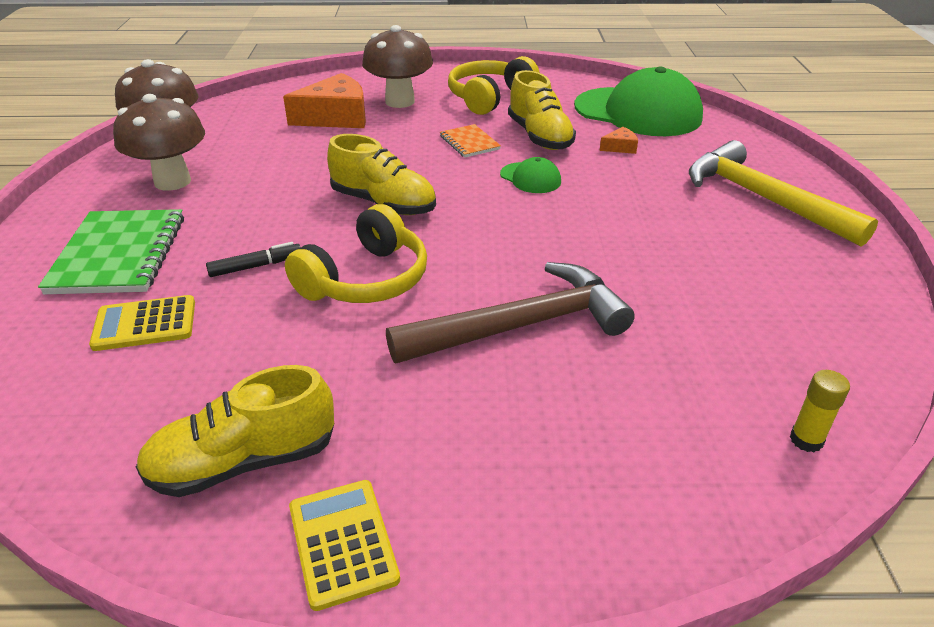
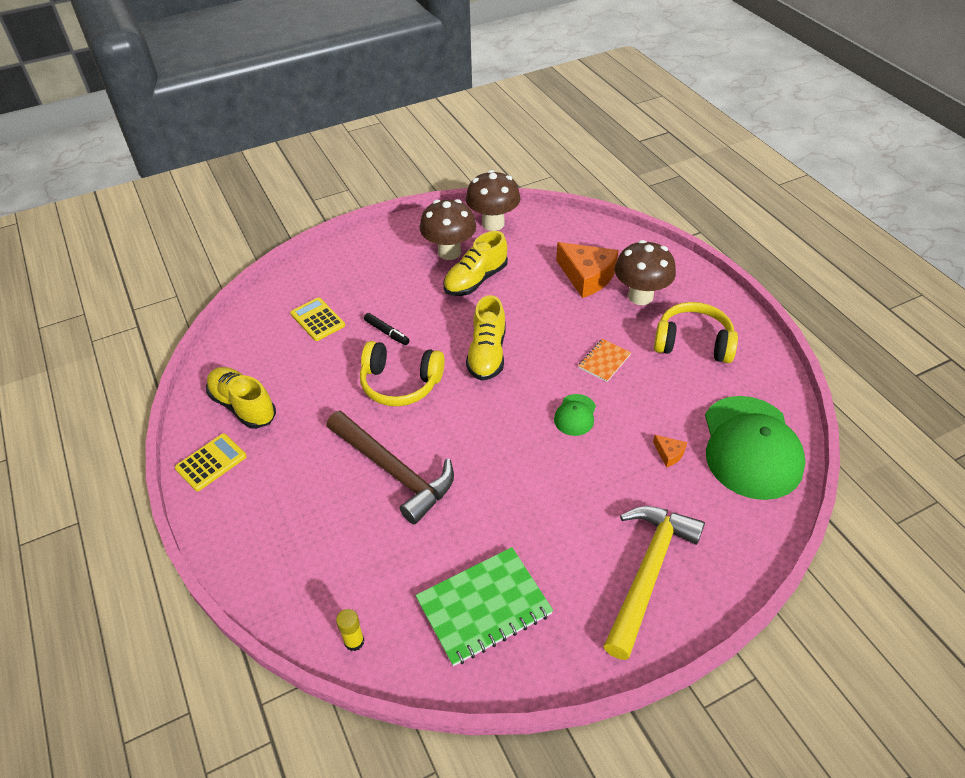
camera: 65 degrees right, 10 degrees up
green notebook [38,209,184,294] -> green notebook moved to [415,547,553,666]
yellow shoe [508,70,576,150] -> yellow shoe moved to [443,231,508,296]

